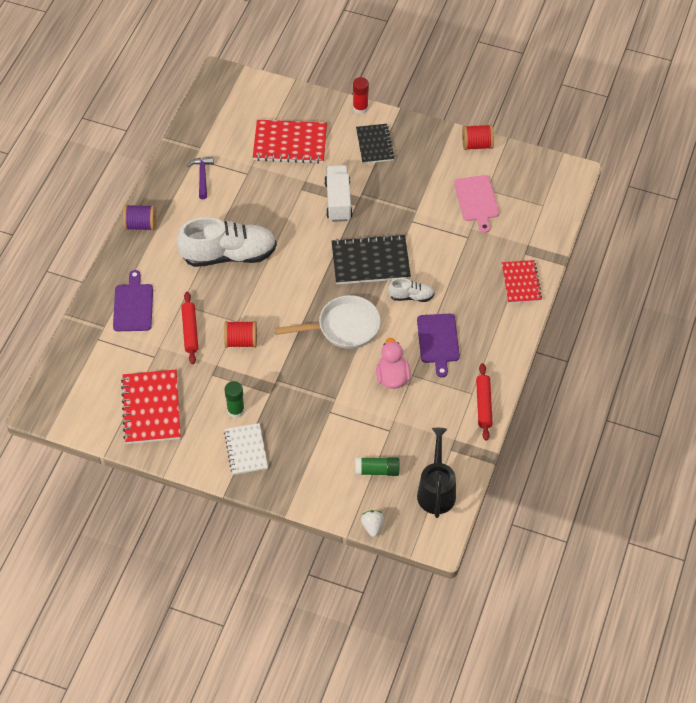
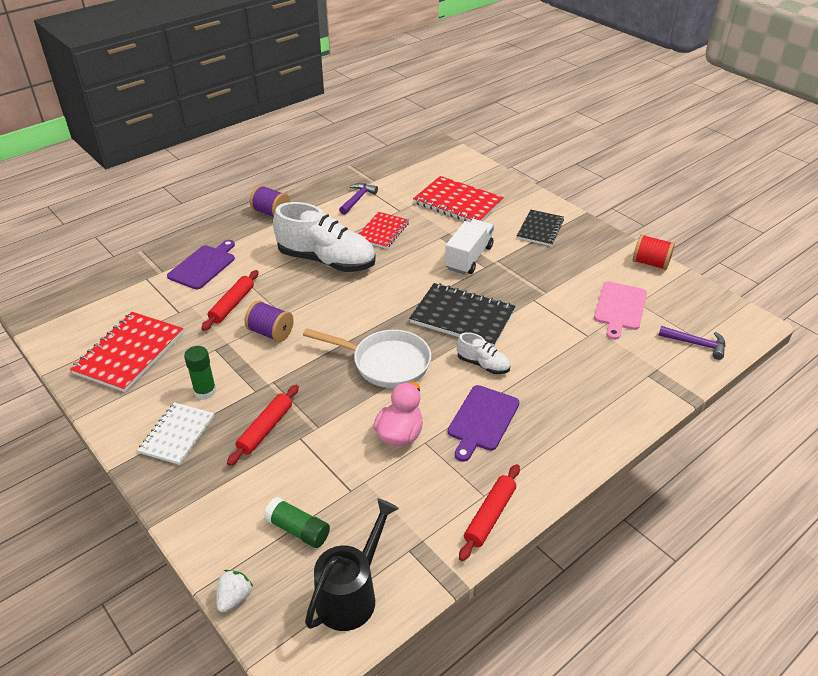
camera: 30 degrees right, 15 degrees down
red spool [224,321,257,348] -> purple spool [244,301,294,342]
red glue stick [353,77,369,114] -> none
red notebook [502,260,542,303] -> red notebook moved to [359,212,409,249]
none -> red rolling pin [227,385,299,466]
none -> purple hammer [658,326,726,360]

